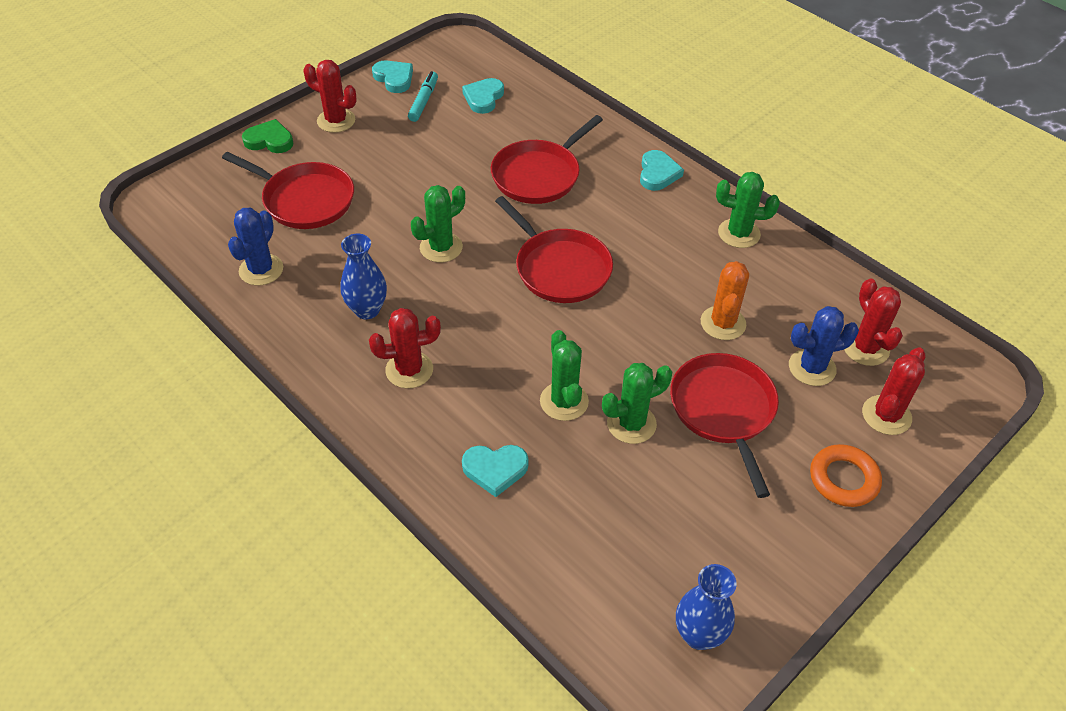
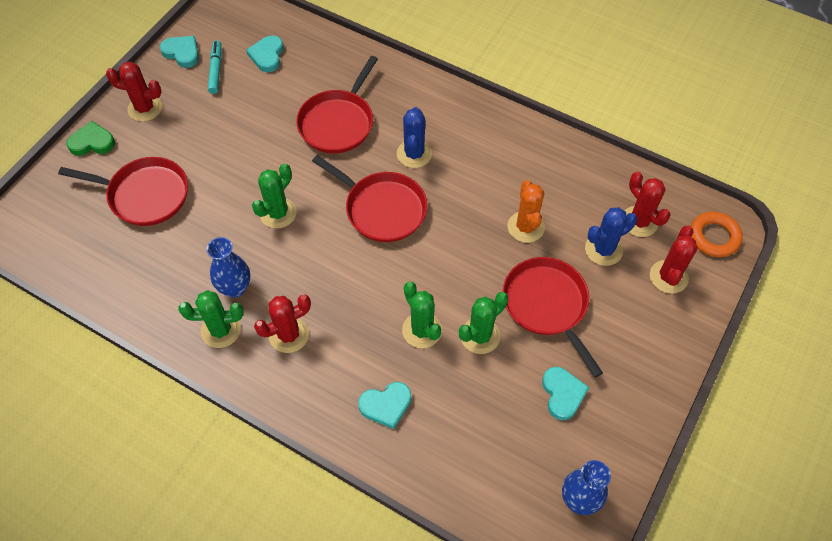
camera: 15 degrees left, 10 degrees up
blue cactus [228,208,283,285] -> blue cactus moved to [397,107,432,168]
turquoise heart [640,150,684,191] -> turquoise heart moved to [542,367,589,420]
green cactus [716,172,780,248] -> green cactus moved to [178,290,244,348]
orange ring [810,444,882,507] -> orange ring moved to [691,212,742,257]

